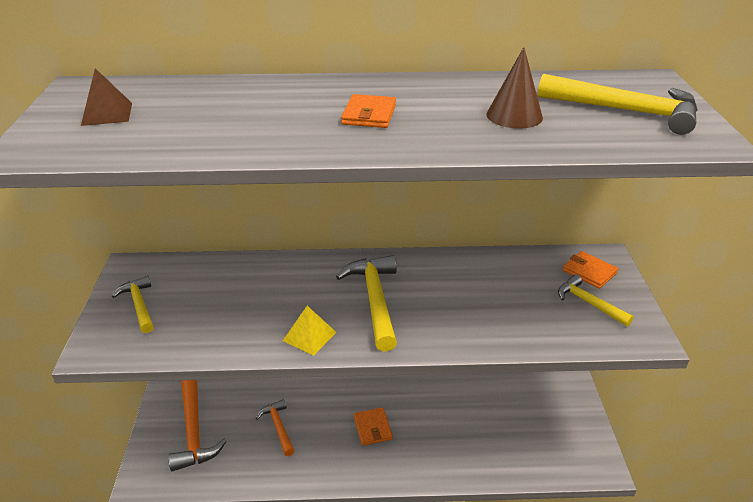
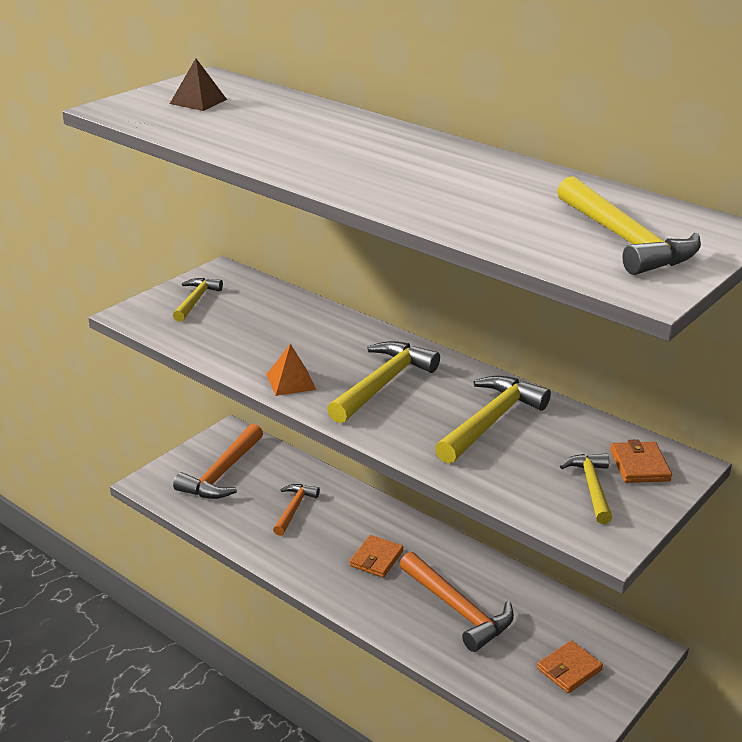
camera: 40 degrees right, 5 degrees down
yellow pyramid [283,306,336,356] -> orange pyramid [266,344,316,396]
orange wallet [341,94,396,128] -> orange wallet moved to [537,640,603,693]
brown cone [486,47,543,129] -> none
none -> orange hammer [399,552,514,652]
none -> yellow hammer [435,376,551,464]

